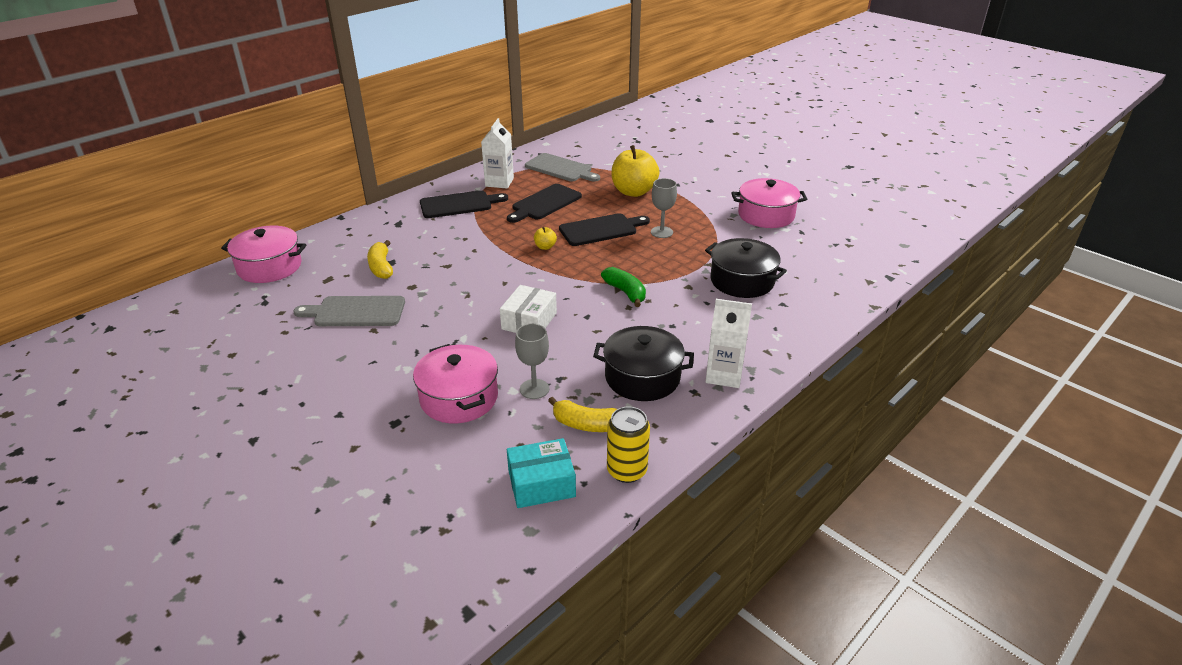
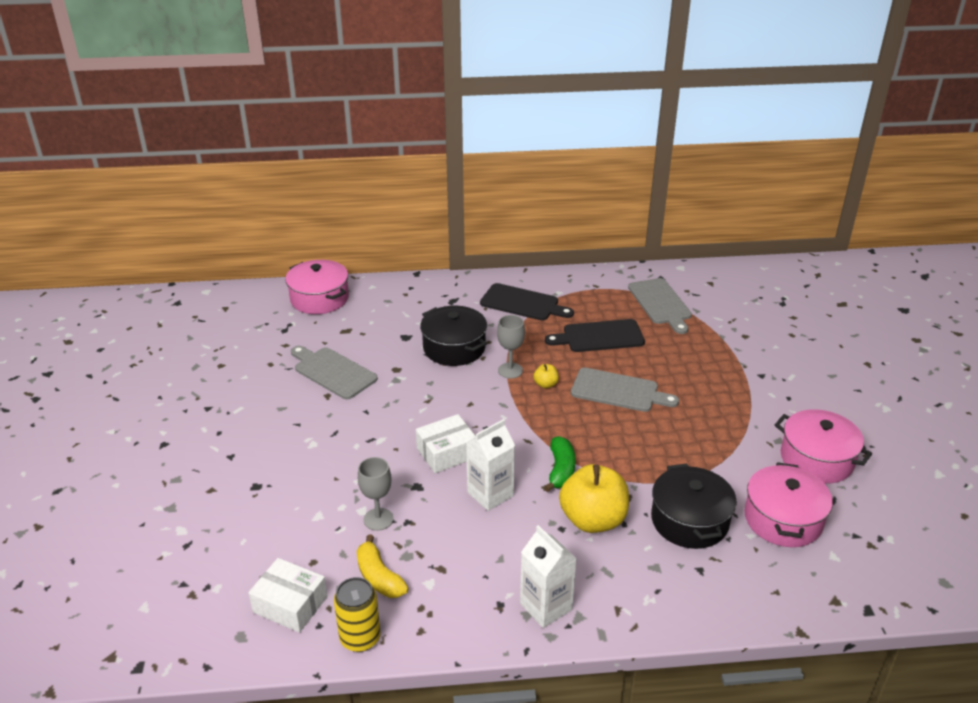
camera: 40 degrees right, 0 degrees up
yellow banana [367,240,393,279] -> none
pink pot [413,344,498,423] -> pink pot moved to [744,462,833,547]
white carton [481,118,514,189] -> white carton moved to [466,419,515,511]
turquoise box [507,438,576,508] -> white box [248,558,328,633]
black cutting board [559,213,650,246] -> grey cutting board [571,368,679,412]
black pot [593,326,694,401] -> black pot moved to [420,306,487,366]
yellow apple [611,145,659,197] -> yellow apple moved to [559,464,629,533]
grey goblet [651,178,677,238] -> grey goblet moved to [497,315,525,379]

